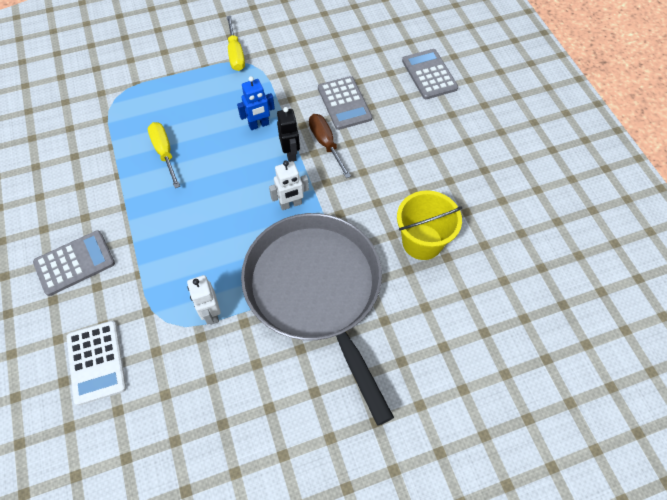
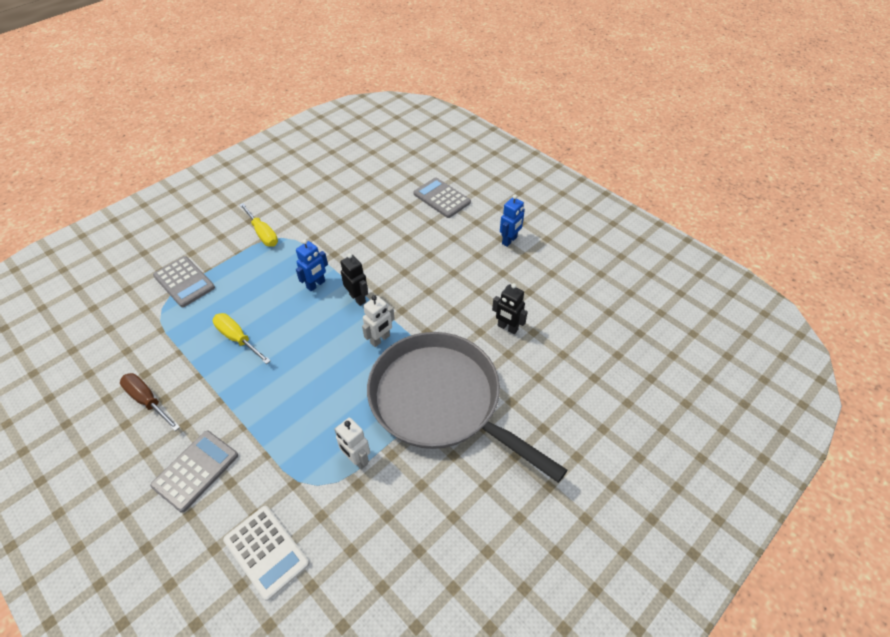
camera: 25 degrees left, 10 degrees down
brown screwdriver [309,114,351,178] -> brown screwdriver moved to [120,373,180,431]
grey calculator [318,76,372,130] -> grey calculator moved to [153,256,215,307]
yellow bucket [397,190,462,260] -> black robot [492,283,528,334]
none -> blue robot [500,195,525,247]

